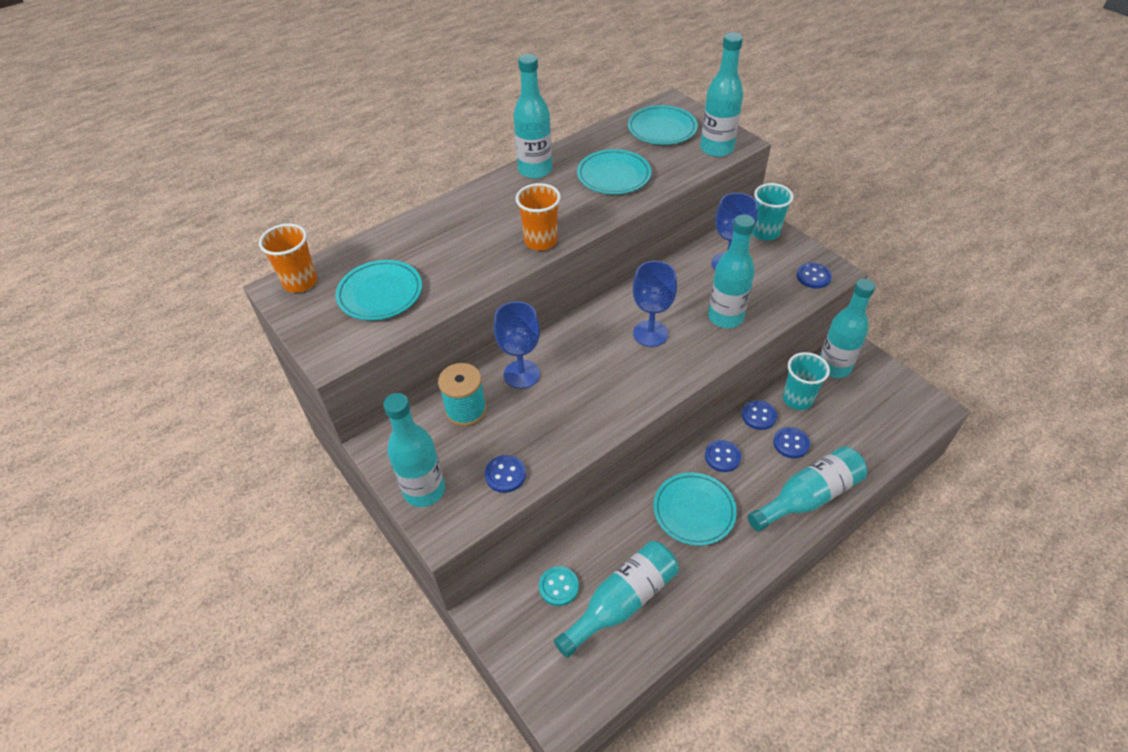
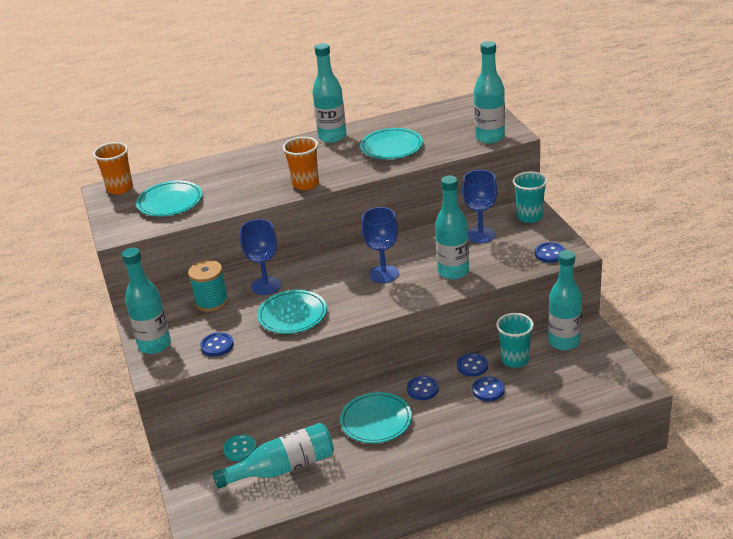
camera: 20 degrees right, 15 degrees down
turquoise plate [628,105,698,145] -> turquoise plate moved to [257,290,327,334]
turquoise bottle [748,446,867,532] -> none

